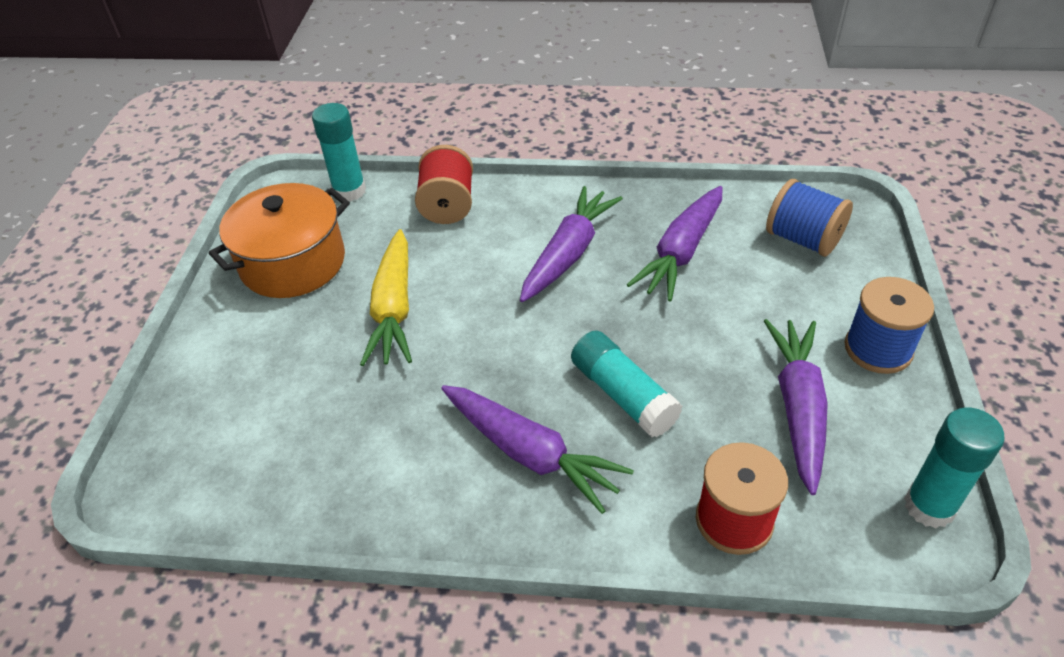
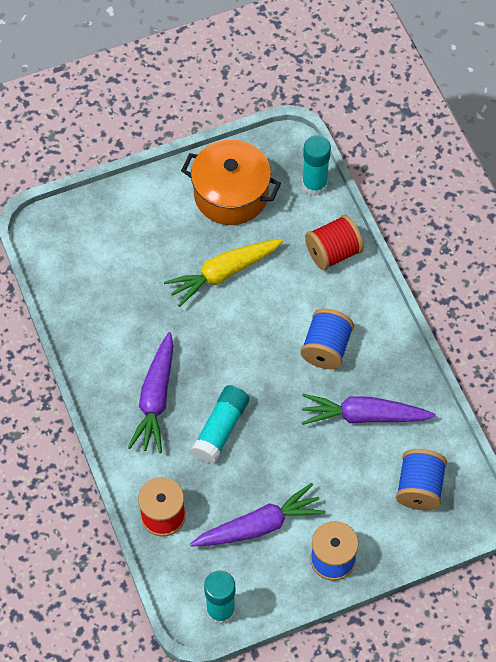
camera: 60 degrees right, 15 degrees up
purple carrot [520,186,623,302] -> blue spool [300,309,354,369]

